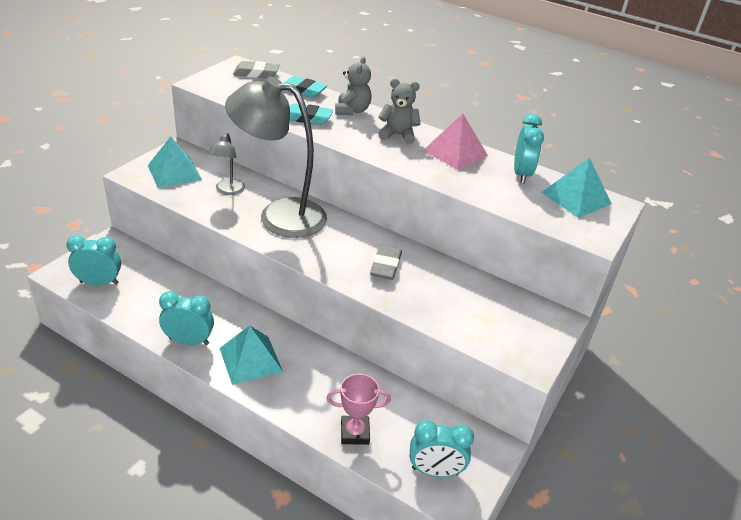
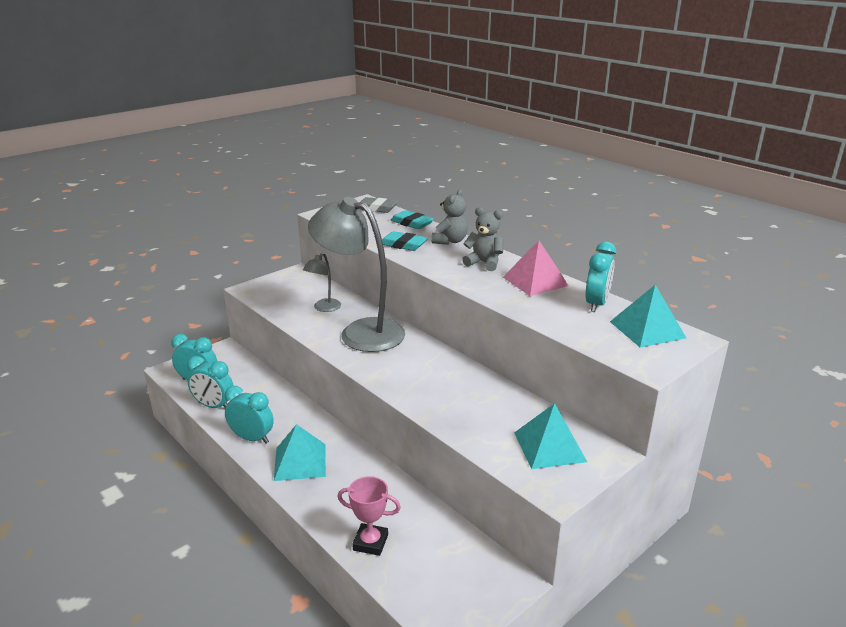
camera: 20 degrees right, 10 degrees down
turquoise pyramid [148,136,202,188] -> turquoise pyramid moved to [514,403,587,469]
grey eraser [370,245,402,280] -> none
turquoise clock [410,420,474,477] -> turquoise clock moved to [187,356,234,408]

